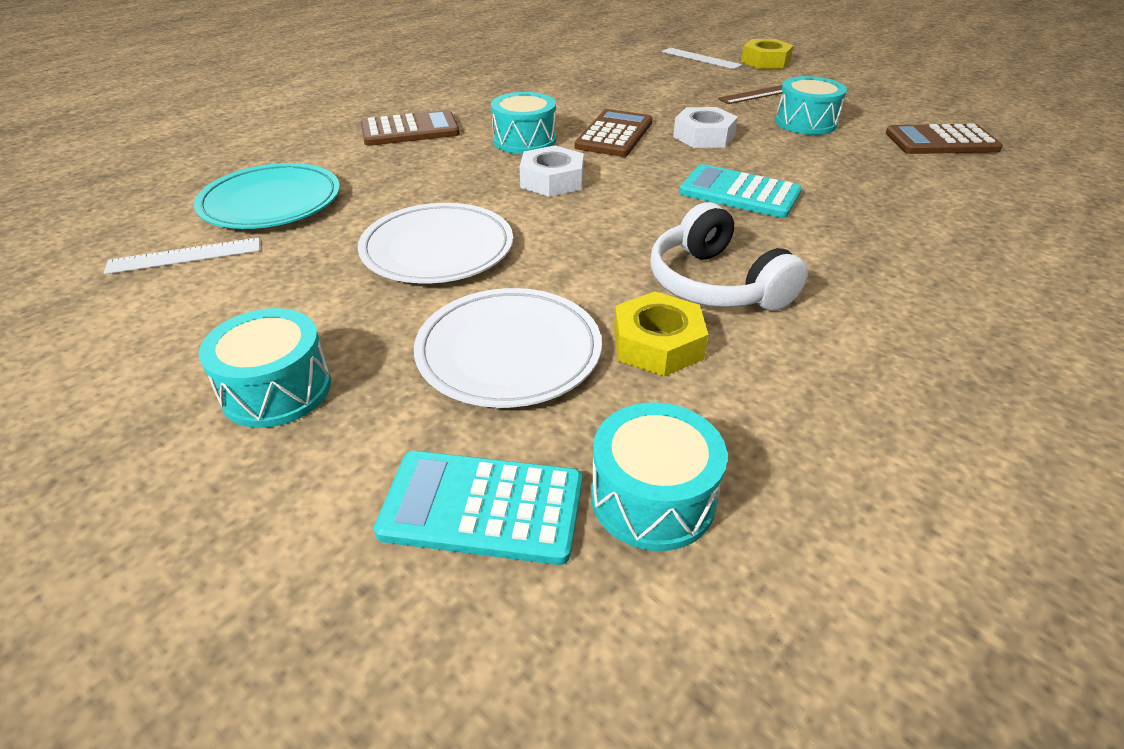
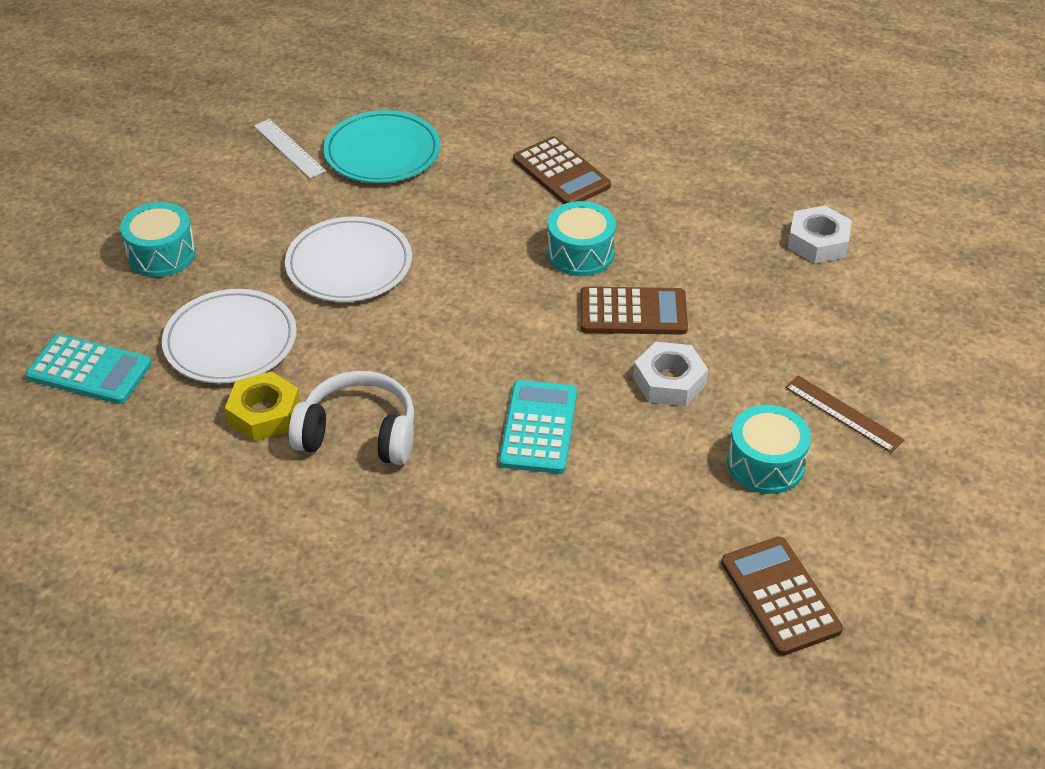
camera: 70 degrees right, 5 degrees up
turquoise calculator [374,451,582,565] -> turquoise calculator turned 120 degrees clockwise [26,334,152,404]
white nut [520,145,584,197] -> white nut moved to [788,205,852,264]
turquoise drum [591,402,727,551] -> none
white headphones [650,202,808,311] -> white headphones turned 60 degrees clockwise [289,371,415,465]
white ruler [662,48,742,69] -> none
yellow nut [741,39,794,69] -> none

